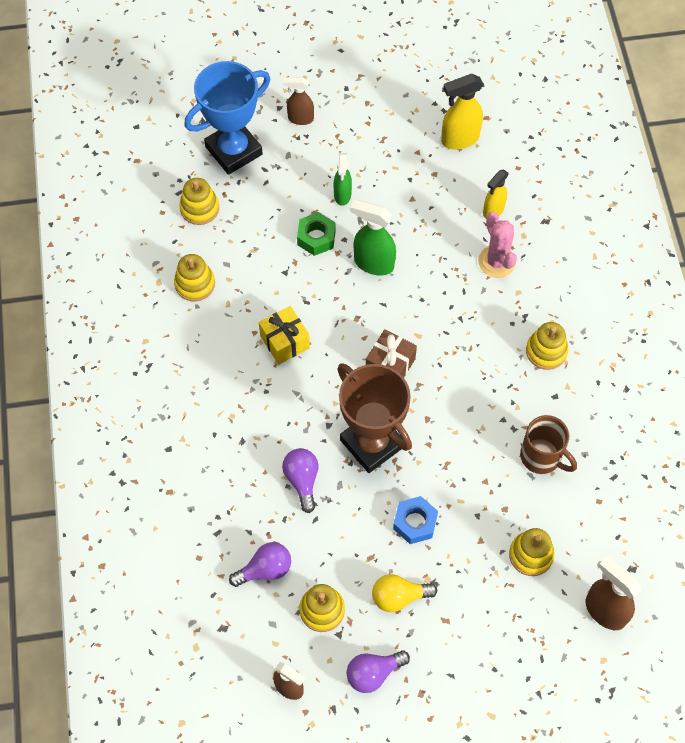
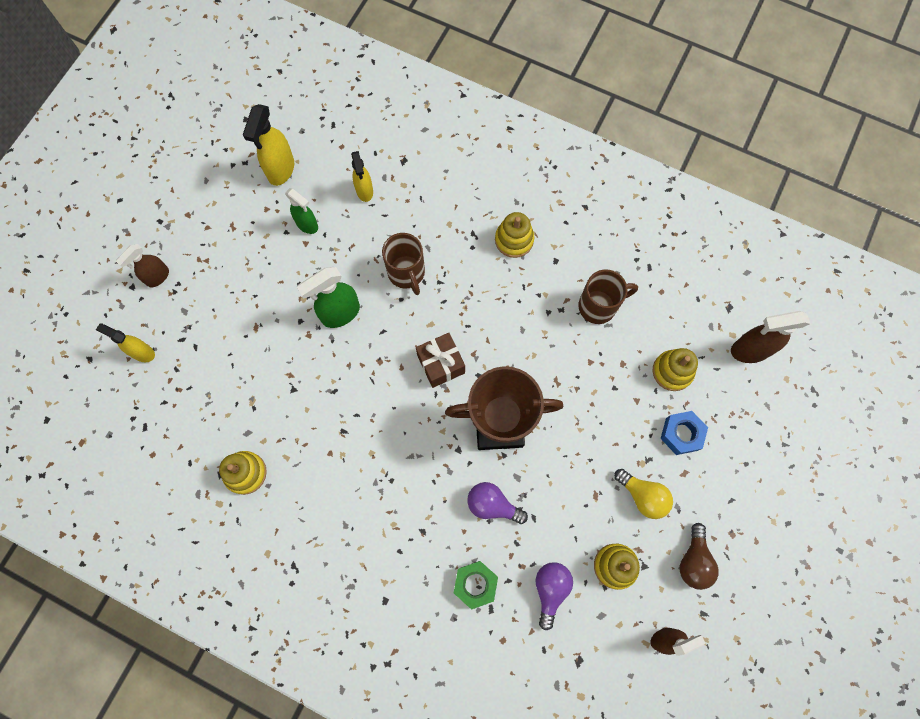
camera: 55 degrees left, 10 degrees up
yellow stacking toy [179,178,219,225] -> none
blue trophy [184,61,270,175] -> yellow spray bottle [96,323,155,362]
yellow gift [259,306,310,365] -> none
green nut [297,212,336,256] -> green nut moved to [454,561,498,610]
green spray bottle [334,153,352,206] -> green spray bottle moved to [285,188,318,234]
purple light bulb [347,650,410,693] -> brown light bulb [680,523,719,590]
yellow light bulb [372,574,437,612] -> yellow light bulb turned 75 degrees counterclockwise [614,469,673,519]
blue nut [393,496,438,544] -> blue nut moved to [660,411,708,455]
pink cactus [478,212,517,278] -> none
none -> brown mug [382,233,425,295]

